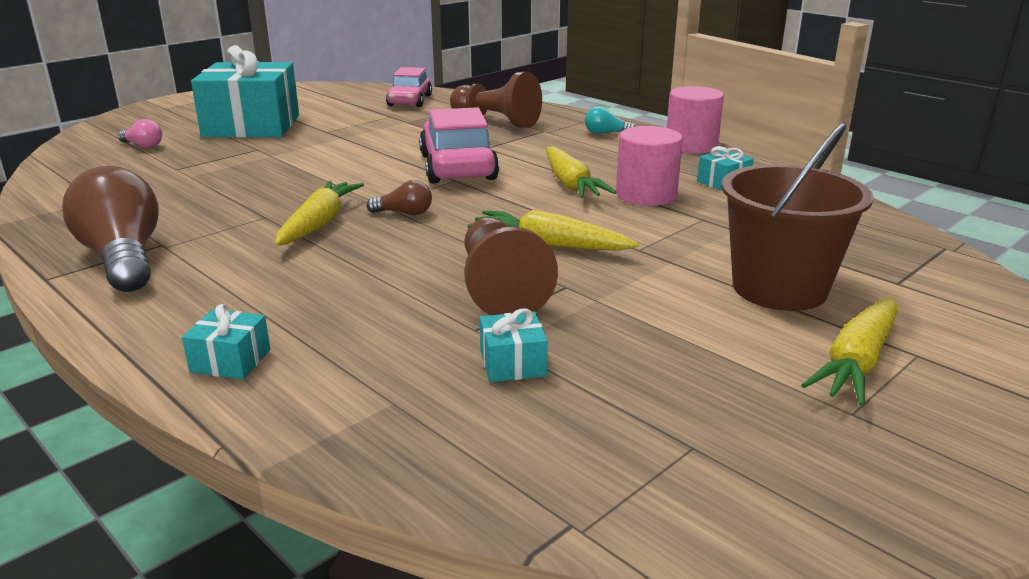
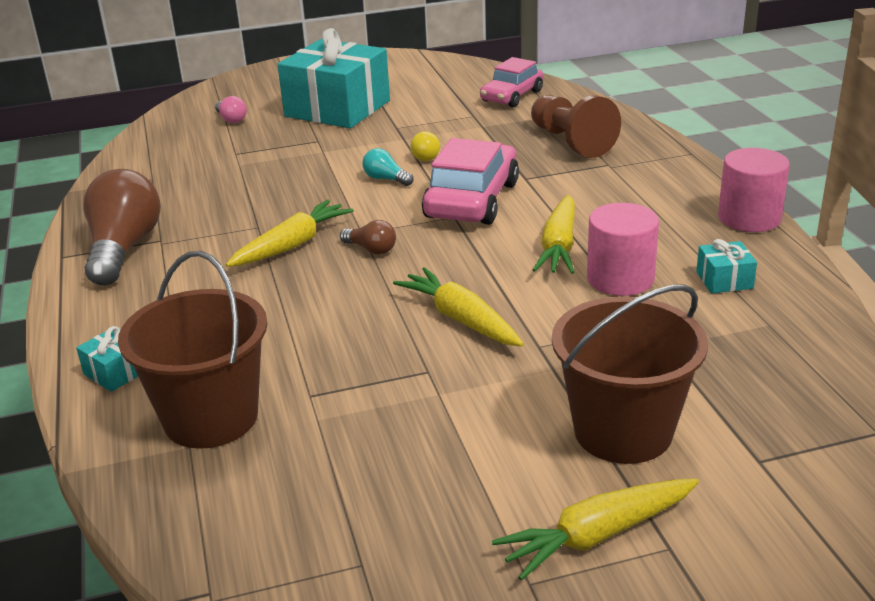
camera: 30 degrees right, 5 degrees up
brown pawn [464,217,558,315] -> none
turquoise gift [480,309,548,382] -> none
turquoise light bulb [585,106,636,134] -> turquoise light bulb moved to [363,148,414,186]
none -> brown bucket [118,251,268,449]
none -> yellow light bulb [410,131,440,161]

